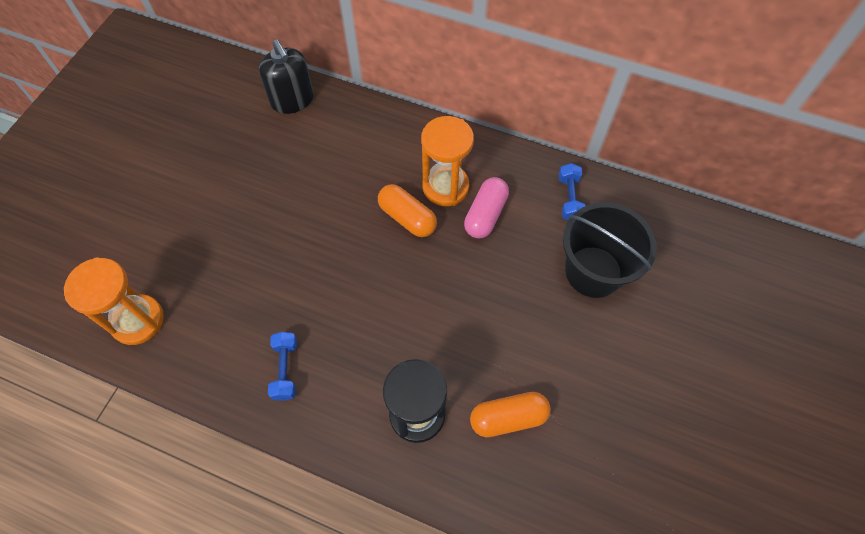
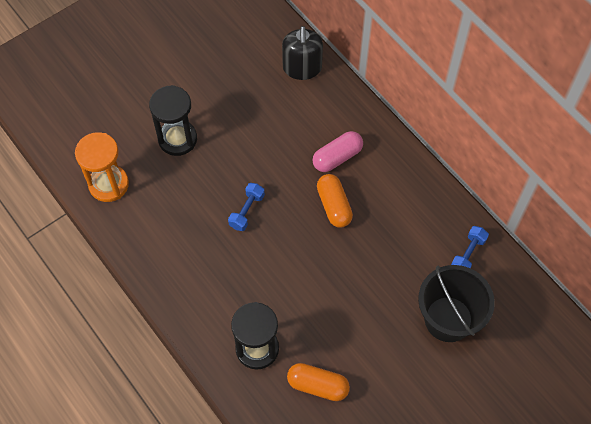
camera: 30 degrees right, 0 degrees up
blue dumbbell [268,332,297,401] -> blue dumbbell moved to [228,183,265,231]
orange hourglass [421,116,474,206] -> none
pink capsule [464,177,509,239] -> pink capsule moved to [312,131,363,172]
none -> black hourglass [149,85,197,156]

